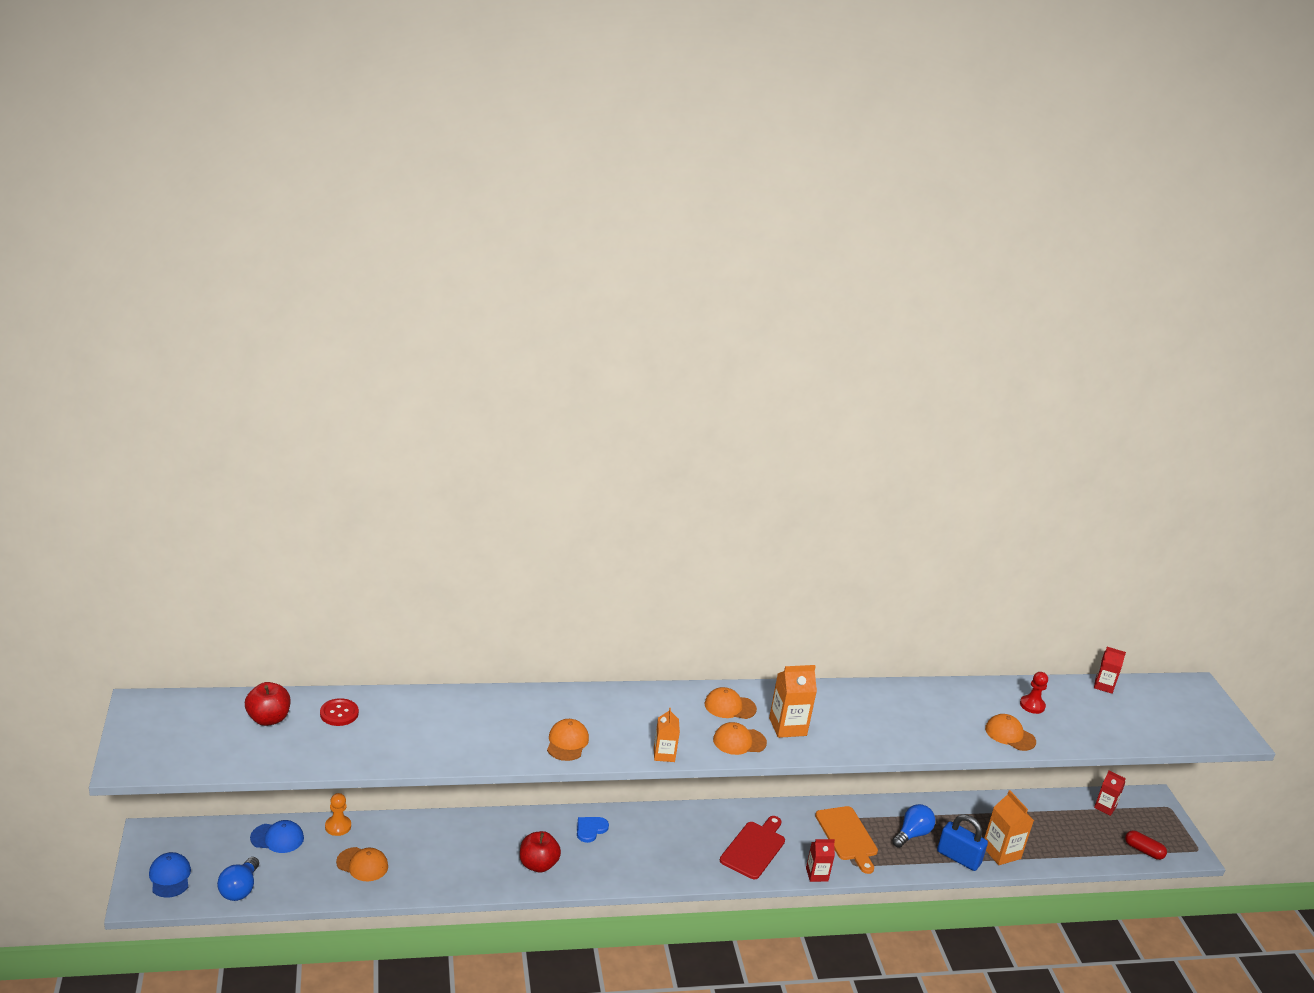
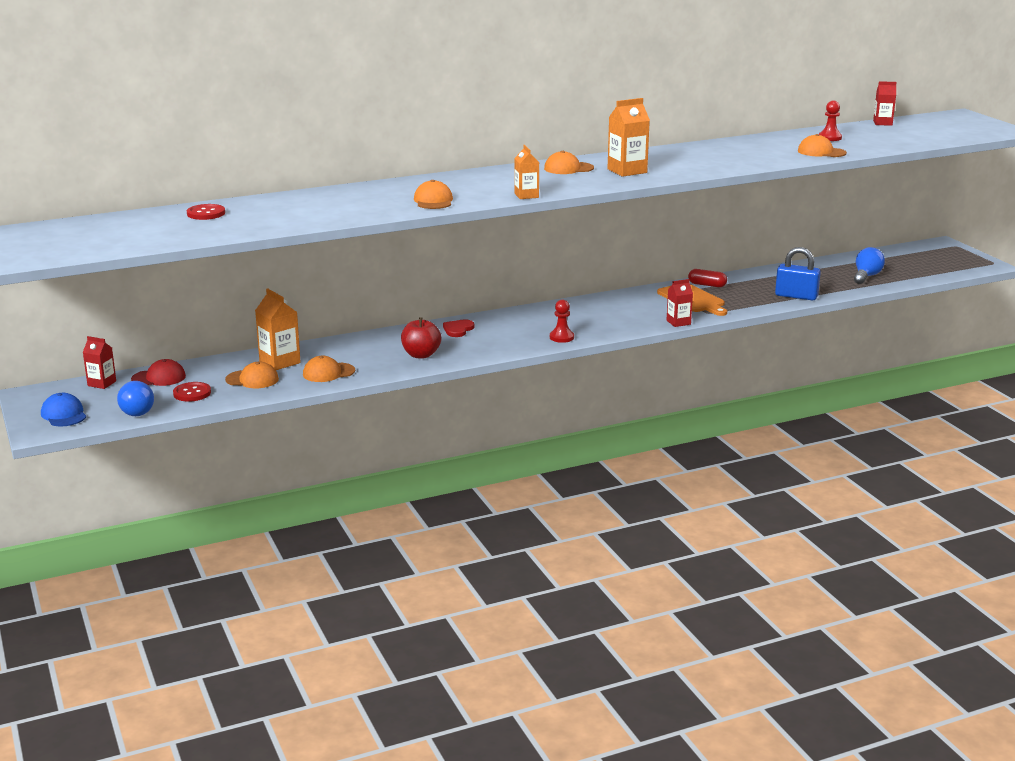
camera: 10 degrees left, 5 degrees down
red apple [245,682,290,726] -> none
blue cap [250,820,304,853] -> red cap [131,359,186,386]
orange pawn [325,793,351,836] -> none
blue heart [577,817,609,843] -> red heart [443,319,475,337]
orange cap [713,722,767,755] -> orange cap moved to [303,356,355,382]
red cutting board [720,816,785,879] -> none
blue light bulb [892,804,935,848] -> blue light bulb moved to [854,247,885,284]
orange carton [984,790,1034,865] -> orange carton moved to [255,288,301,370]
red carton [1094,771,1126,816] -> red carton moved to [83,336,116,389]
red capsule [1125,830,1167,860] -> red capsule moved to [688,269,727,287]
none -> red button [173,382,211,402]
none -> red pawn [550,300,574,343]

